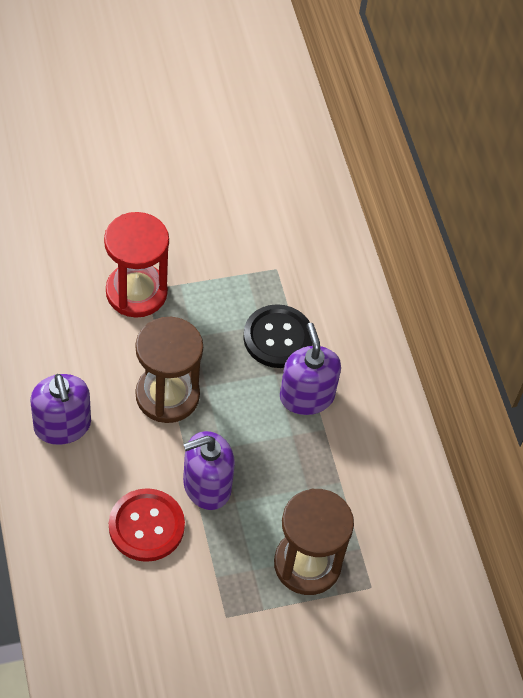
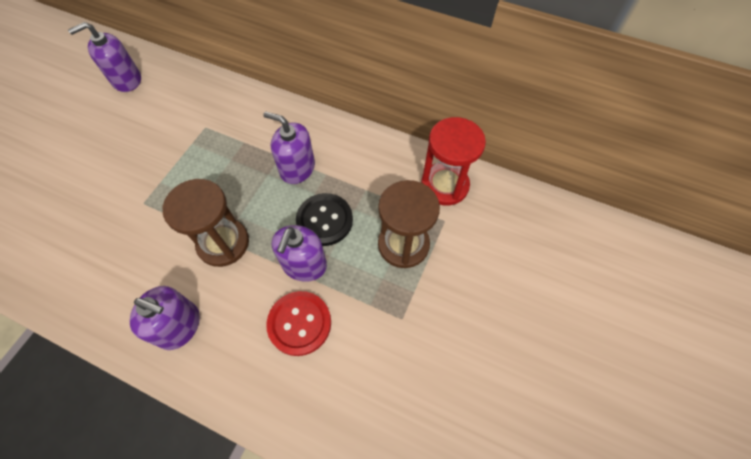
camera: 45 degrees left, 5 degrees up
red hourglass [104,212,169,318] -> red hourglass moved to [421,117,486,205]
black button [243,304,312,368] -> black button moved to [296,193,353,246]
none -> purple soap dispenser [68,22,141,92]

